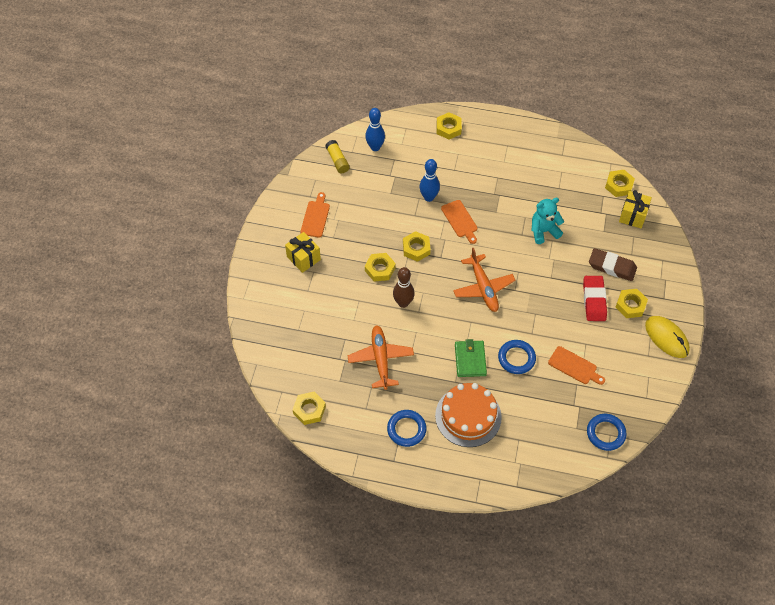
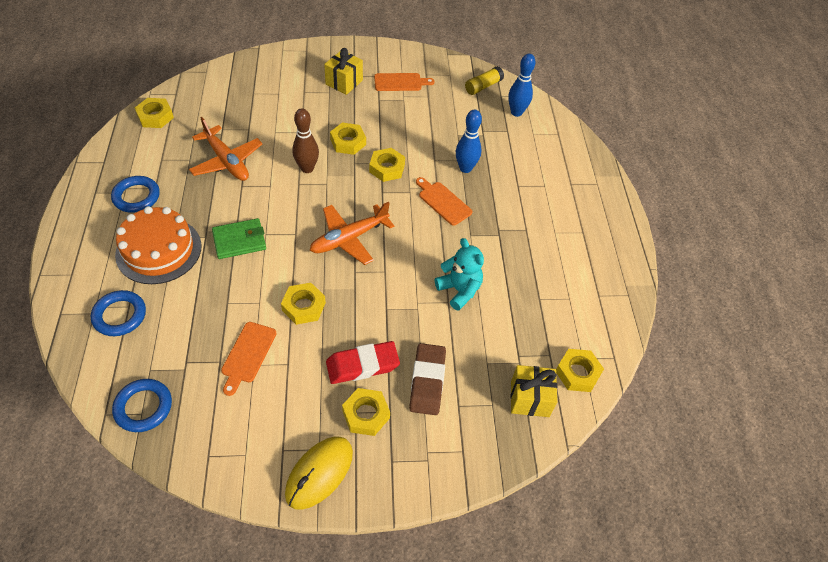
camera: 70 degrees right, 5 degrees down
orange plane [347,325,414,390] -> orange plane turned 75 degrees clockwise [189,117,263,181]
yellow nut [437,112,462,140] -> yellow nut moved to [281,283,326,325]
orange cutting board [441,200,477,244] -> orange cutting board turned 90 degrees clockwise [416,177,473,226]
blue ring [498,340,536,374] -> blue ring moved to [91,290,146,336]

